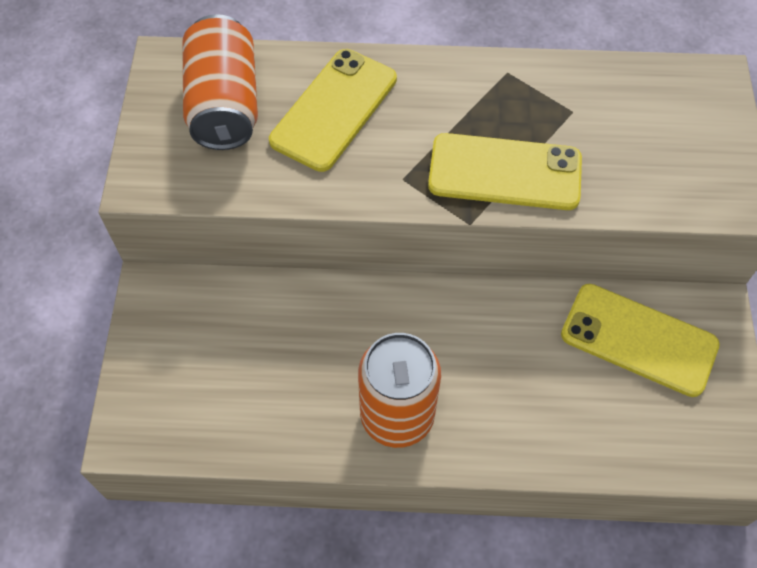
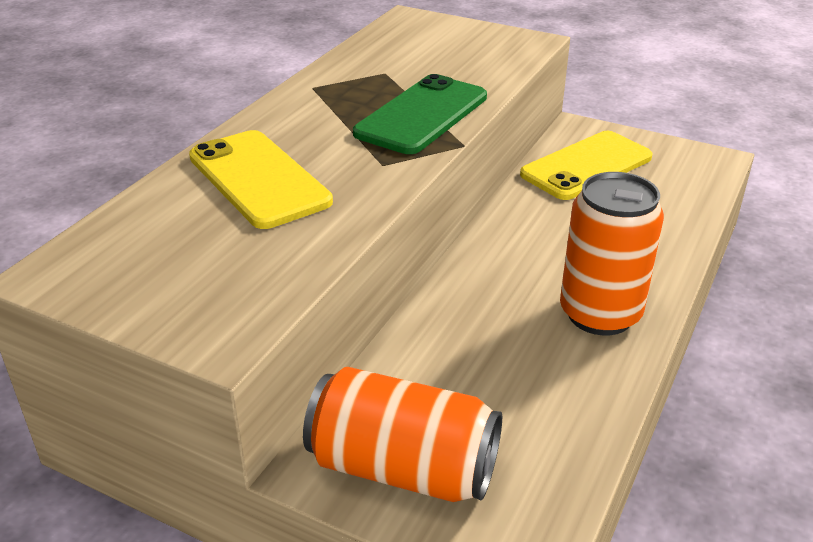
camera: 65 degrees left, 25 degrees down
orange can [182,14,258,150] -> orange can moved to [303,367,502,502]
yellow phone [428,133,582,210] -> green phone [353,74,487,154]

